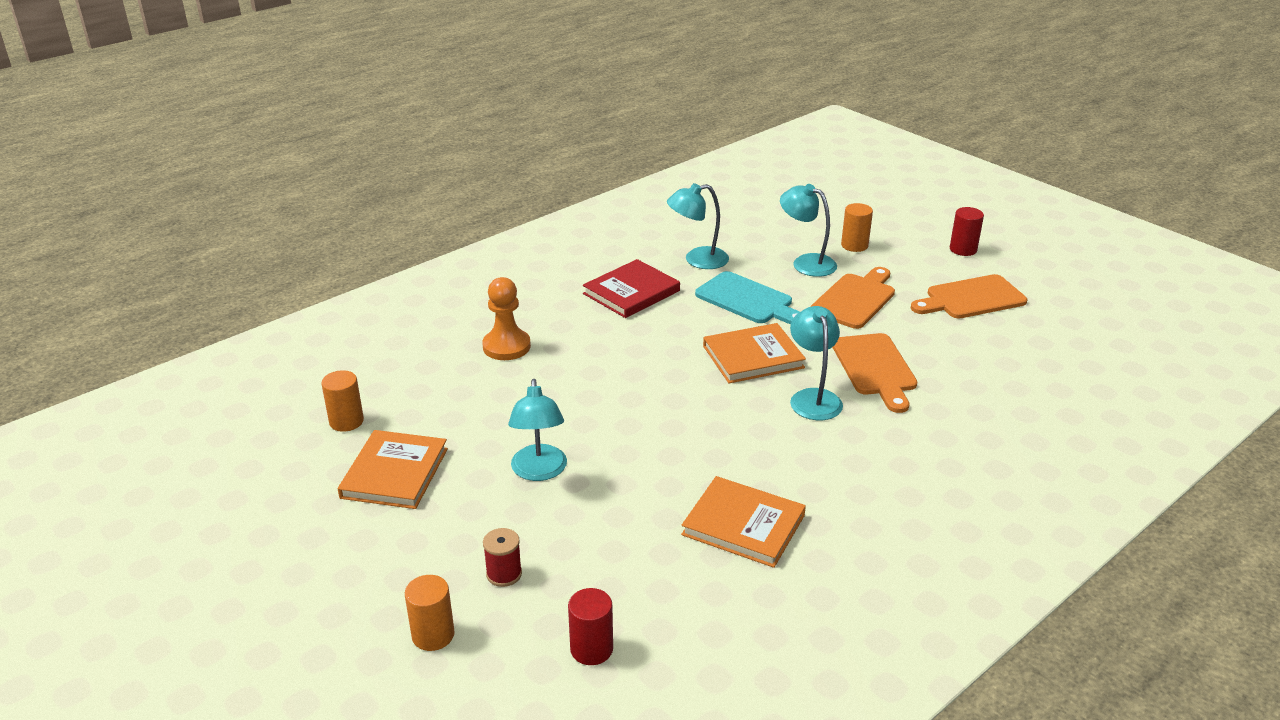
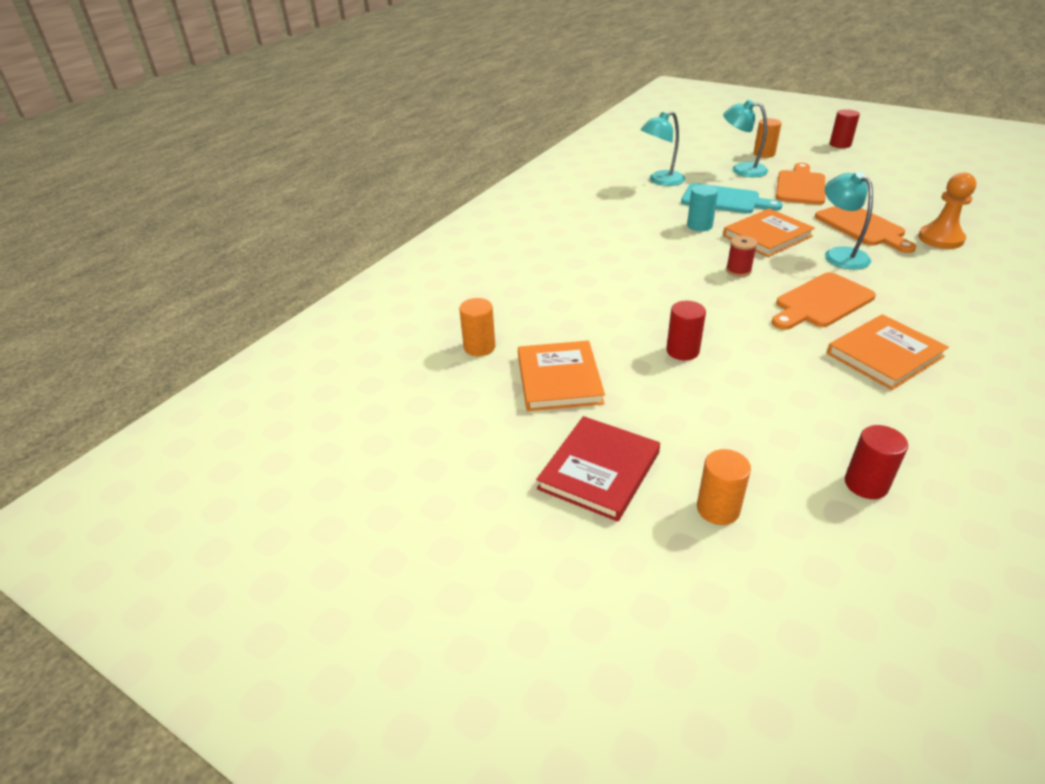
camera: 15 degrees left, 5 degrees up
orange pawn [482,277,531,360] -> orange pawn moved to [918,173,976,249]
red spool [483,528,522,587] -> red spool moved to [726,236,757,277]
turquoise lamp [508,379,567,481] -> red cylinder [666,301,706,360]
red book [583,259,680,318] -> red book moved to [536,416,660,522]
orange book [681,476,806,568] -> orange book turned 45 degrees counterclockwise [827,314,949,390]
orange cutting board [911,274,1027,319] -> orange cutting board moved to [772,272,876,330]
none -> turquoise cylinder [687,185,718,231]

